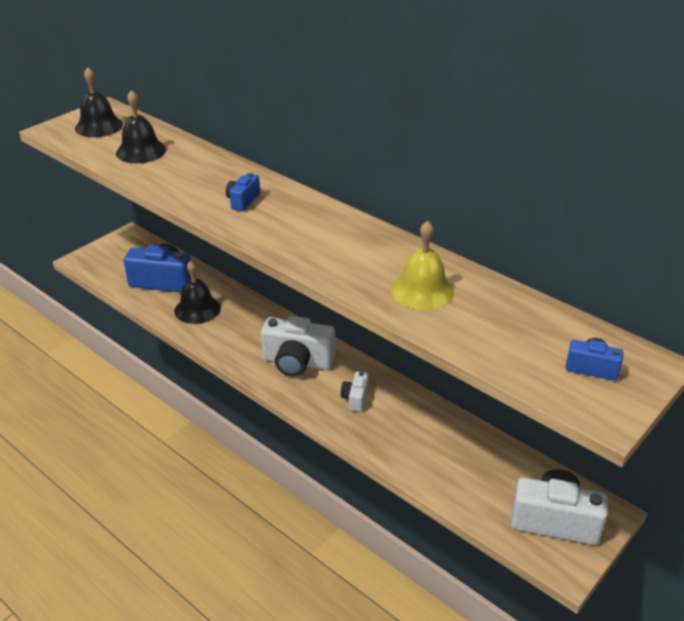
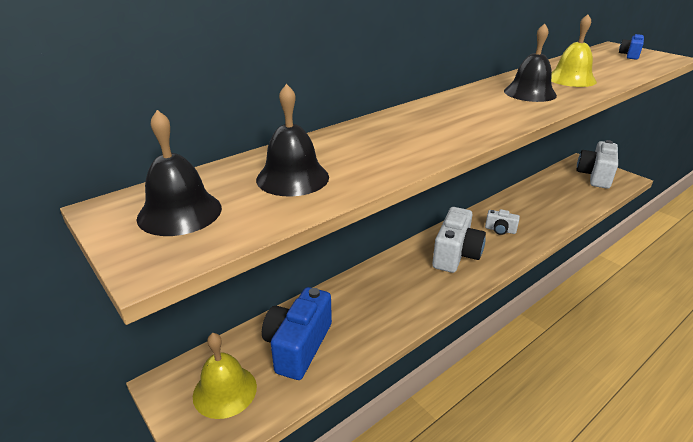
camera: 80 degrees left, 5 degrees down
black bell [174,260,221,324] -> black bell moved to [504,23,557,102]
blue camera [226,173,260,212] -> none
none -> yellow bell [193,333,257,419]

